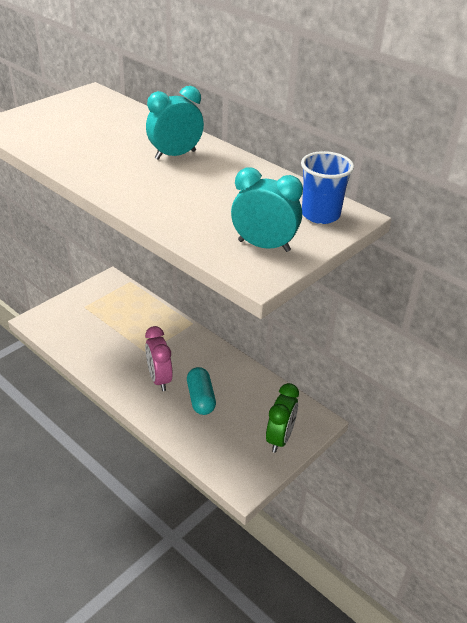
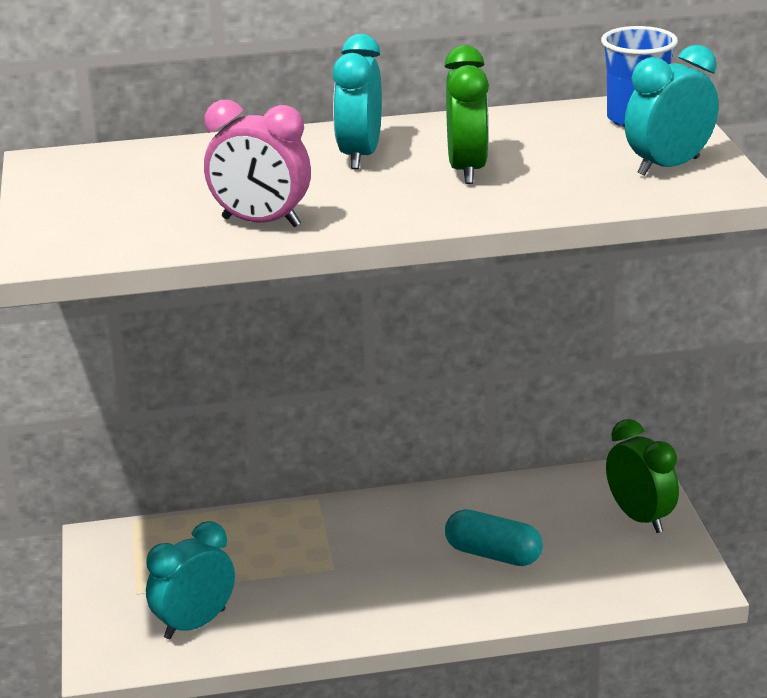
camera: 50 degrees left, 10 degrees down
pink clock [145,326,173,391] -> pink clock moved to [204,100,311,227]
none -> turquoise clock [146,521,235,639]
none -> green clock [445,45,489,184]

